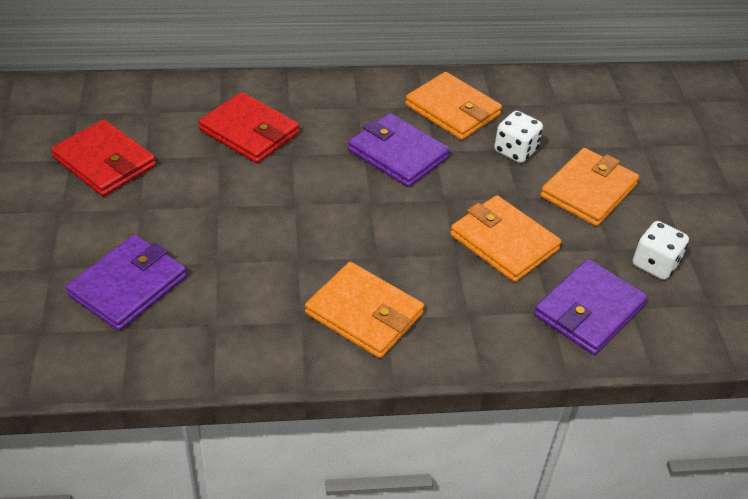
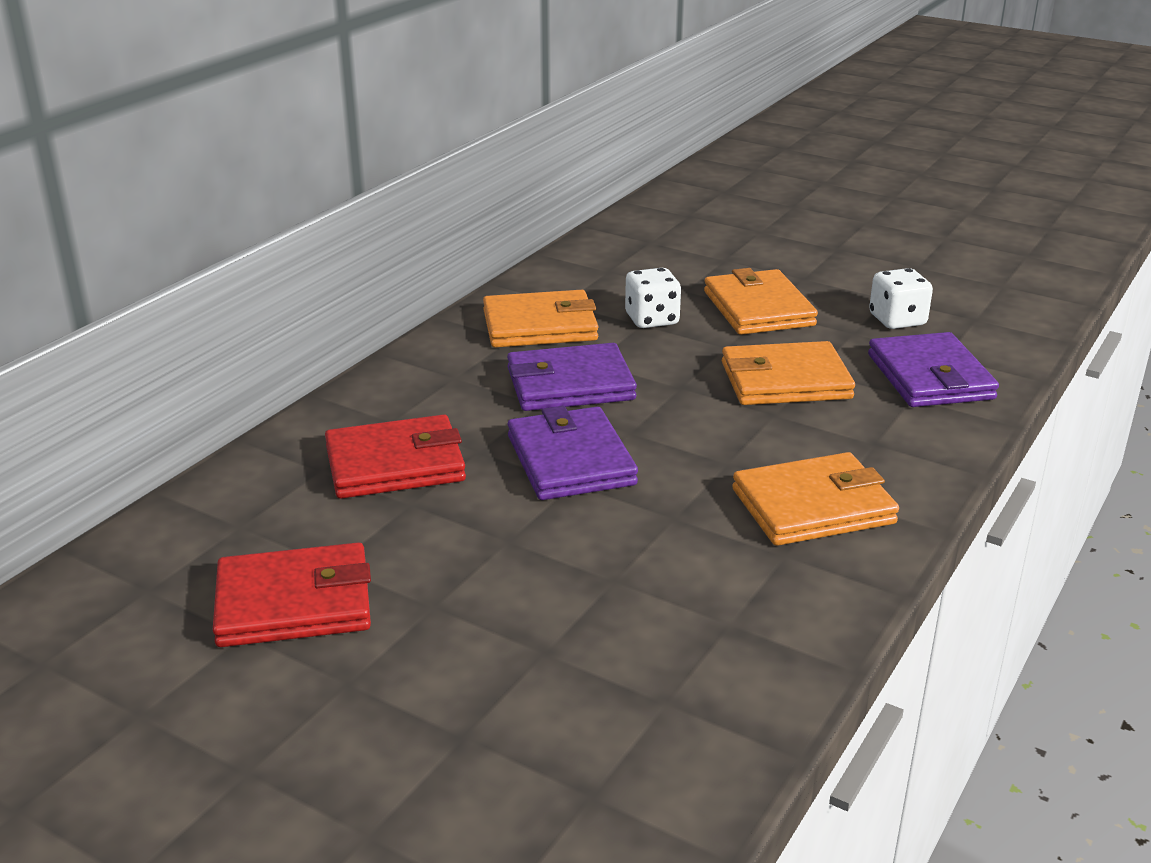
camera: 50 degrees left, 15 degrees down
purple wallet [66,235,187,331] -> purple wallet moved to [508,406,638,500]

